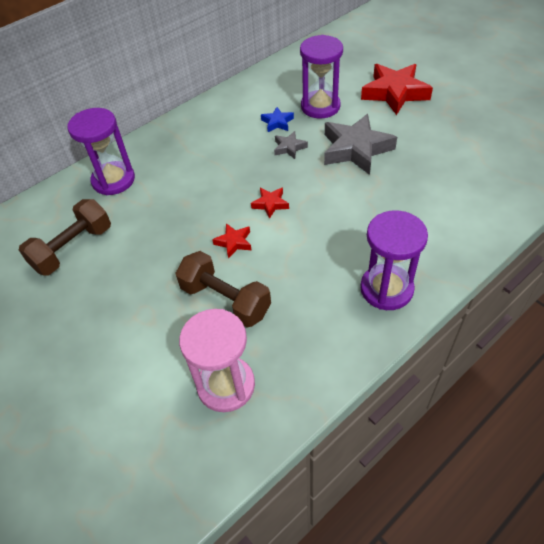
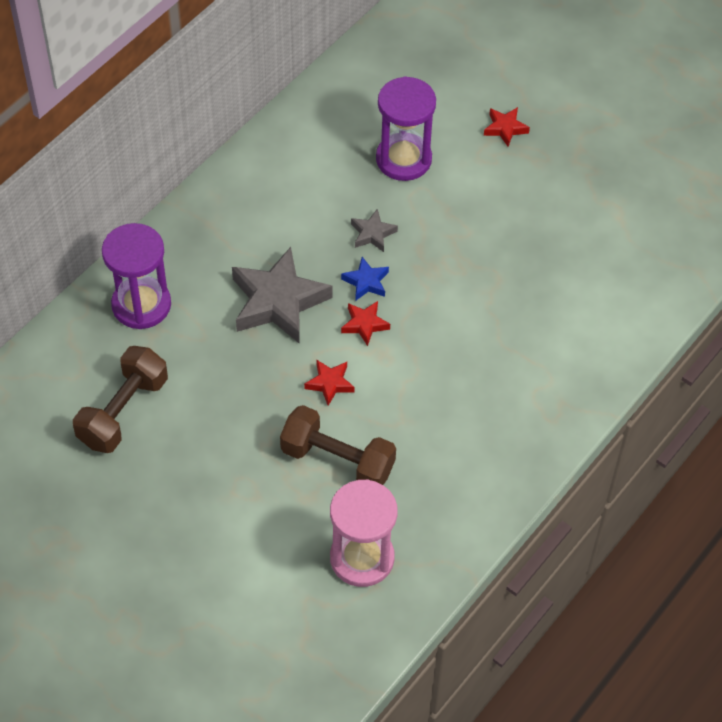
camera: 15 degrees left, 5 degrees up
blue star [261,107,294,132] -> blue star moved to [341,257,389,301]
grey star [324,114,397,175] -> grey star moved to [232,247,332,343]
purple hourglass [360,210,428,310] -> none
red star [361,64,433,115] -> red star [484,107,530,147], size x0.47

